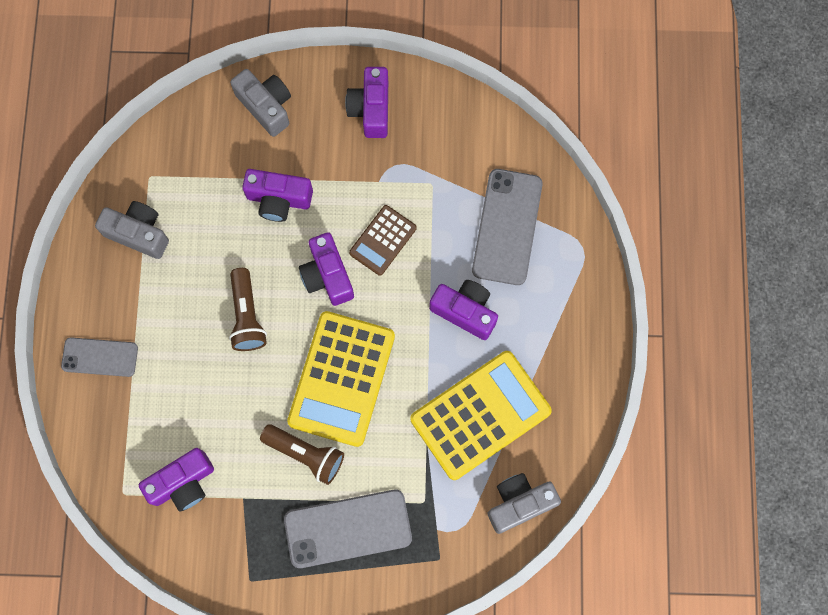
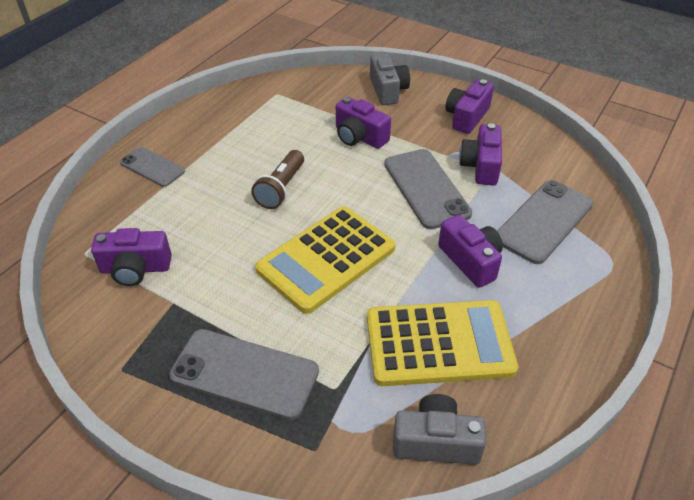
camera: 30 degrees right, 30 degrees down
grey camera [95,201,169,259] -> none
brown flashlight [260,424,344,485] -> none
purple camera [299,232,354,306] -> purple camera moved to [459,123,502,186]
brown calculator [349,205,417,276] -> grey phone [384,149,472,229]

